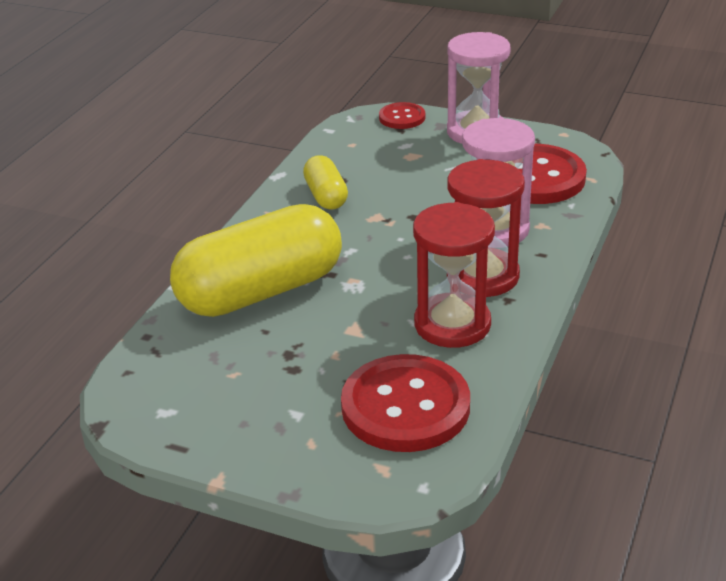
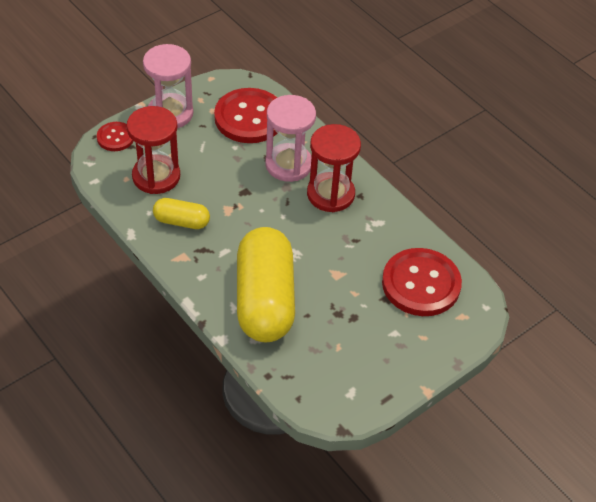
camera: 65 degrees left, 15 degrees up
red hourglass [413,202,495,348] -> red hourglass moved to [126,106,180,194]

